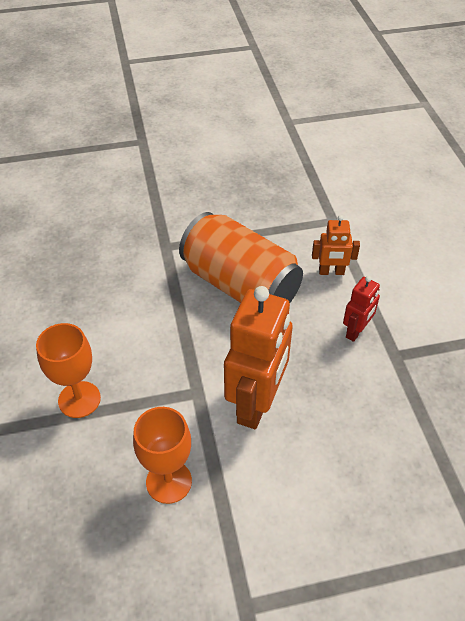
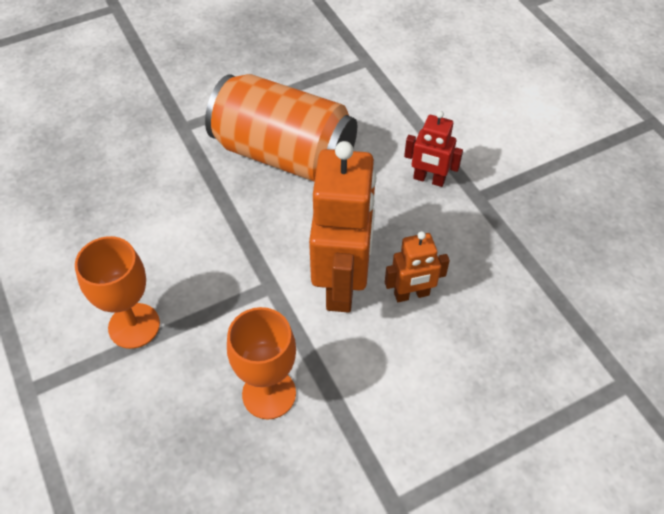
camera: 15 degrees left, 5 degrees up
orange robot [312,215,360,275] -> orange robot moved to [385,231,450,302]
red robot [343,275,380,342] -> red robot turned 90 degrees clockwise [404,111,463,187]

